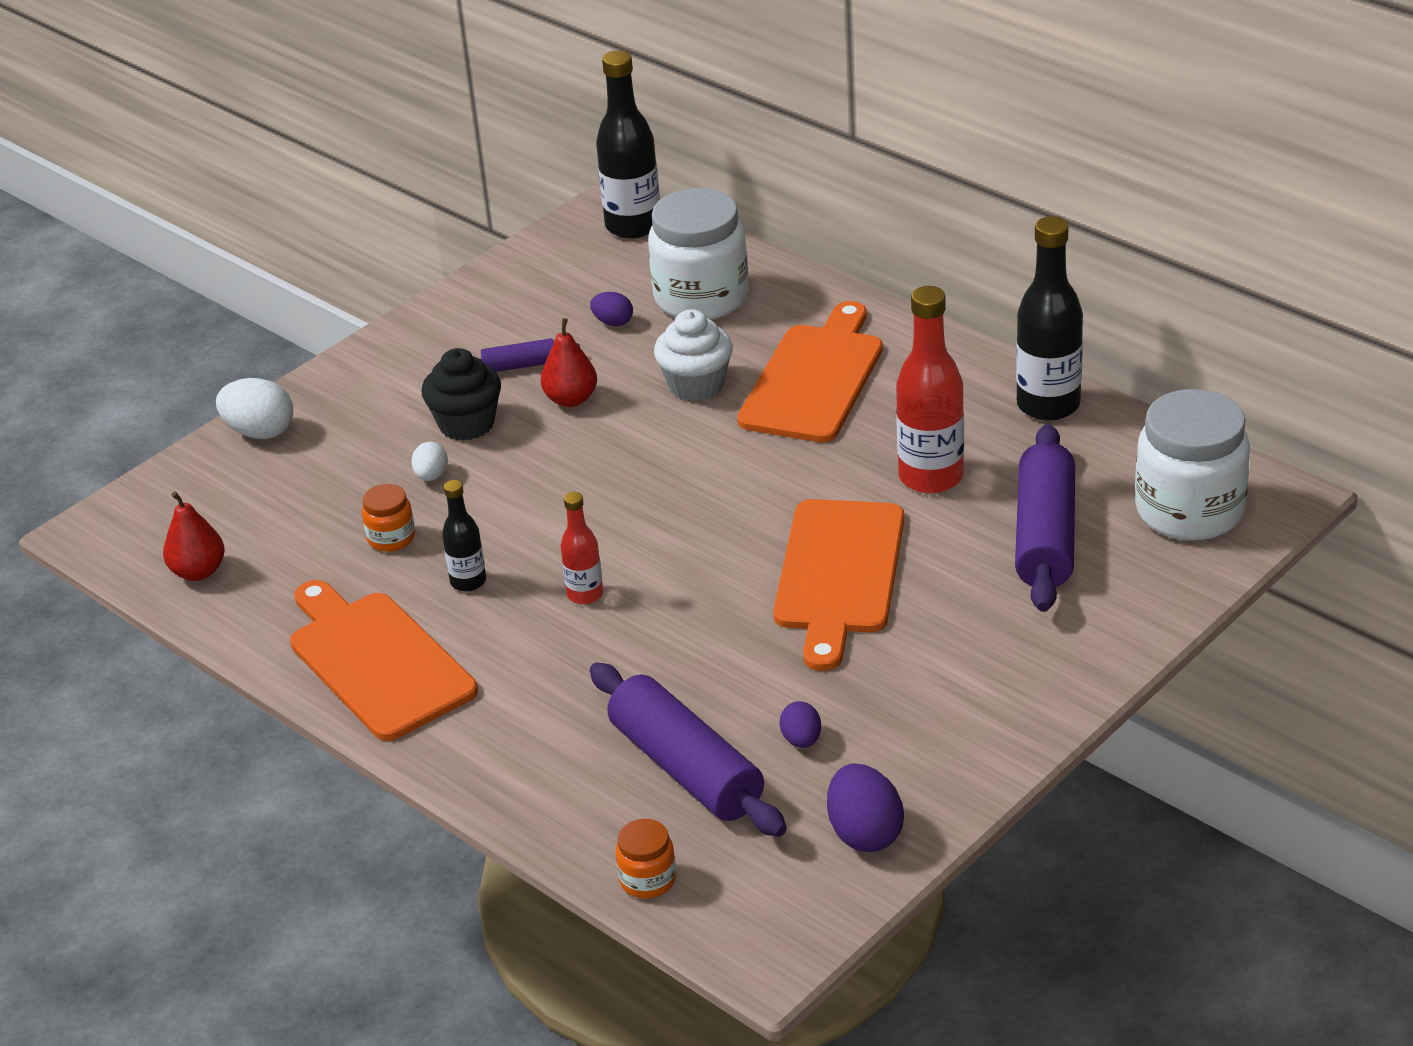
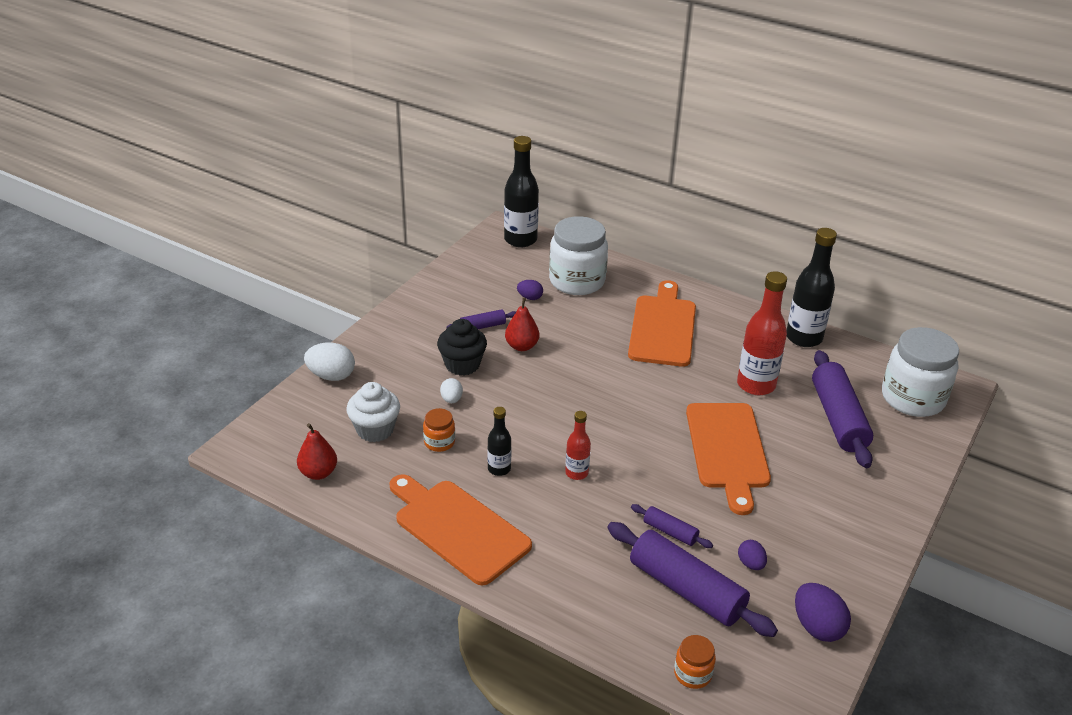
camera: 15 degrees left, 0 degrees up
white cupcake [654,309,733,401] -> white cupcake moved to [346,382,400,442]
none -> purple rolling pin [631,504,713,548]

